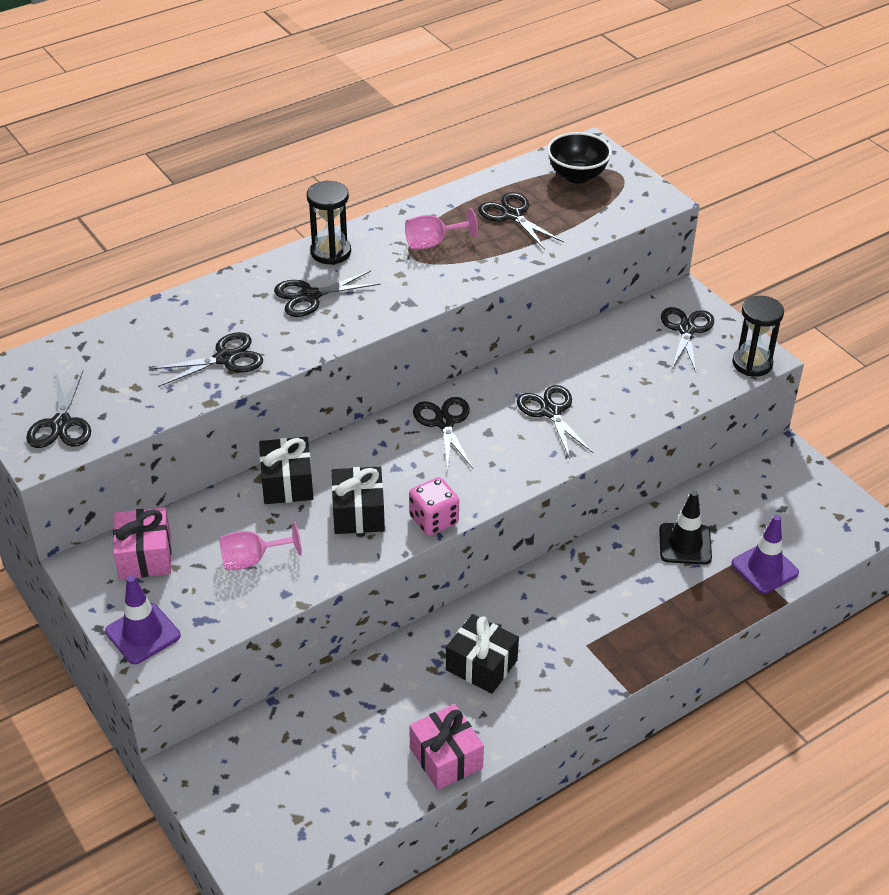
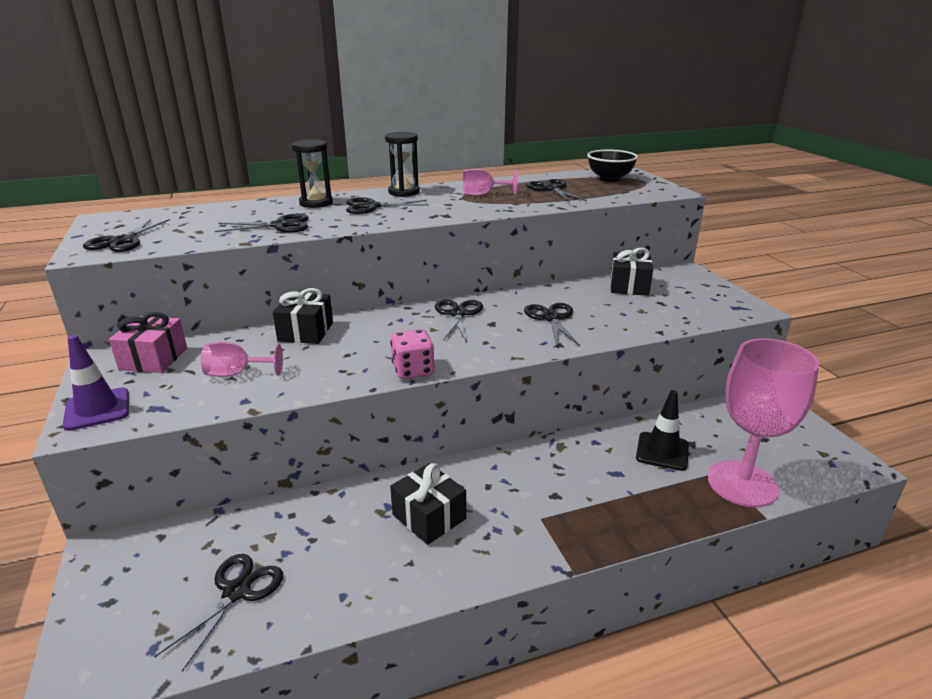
camera: 15 degrees right, 15 degrees down
black gift [332,467,385,534] -> black gift moved to [610,247,653,296]
pink gift [409,704,484,790] -> none
black scissors [661,307,714,372] -> black scissors moved to [154,554,283,672]
purple traffic cone [731,515,799,594] -> pink goblet [708,338,819,507]
black hourglass [732,296,784,377] -> black hourglass moved to [292,140,333,208]

